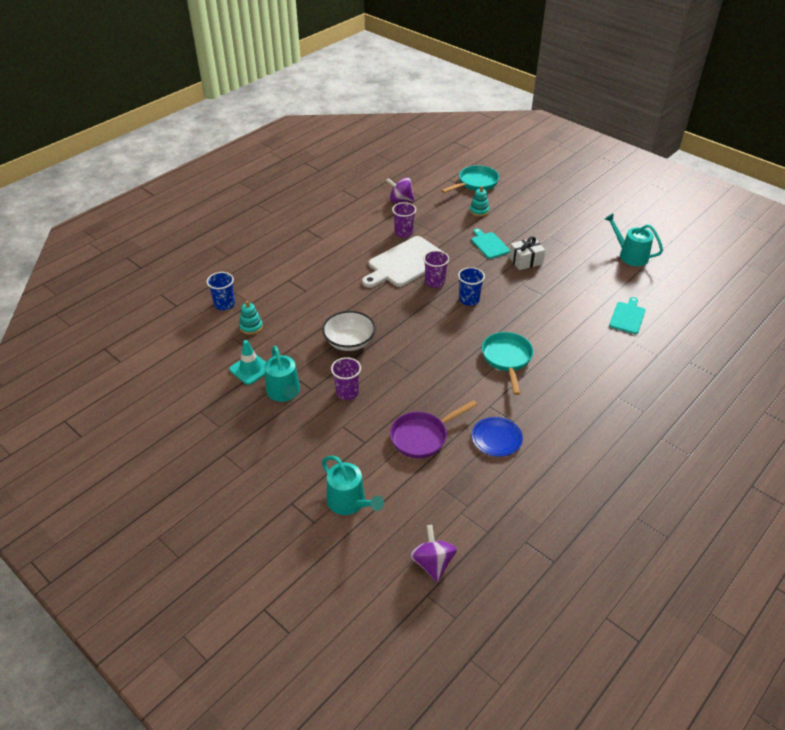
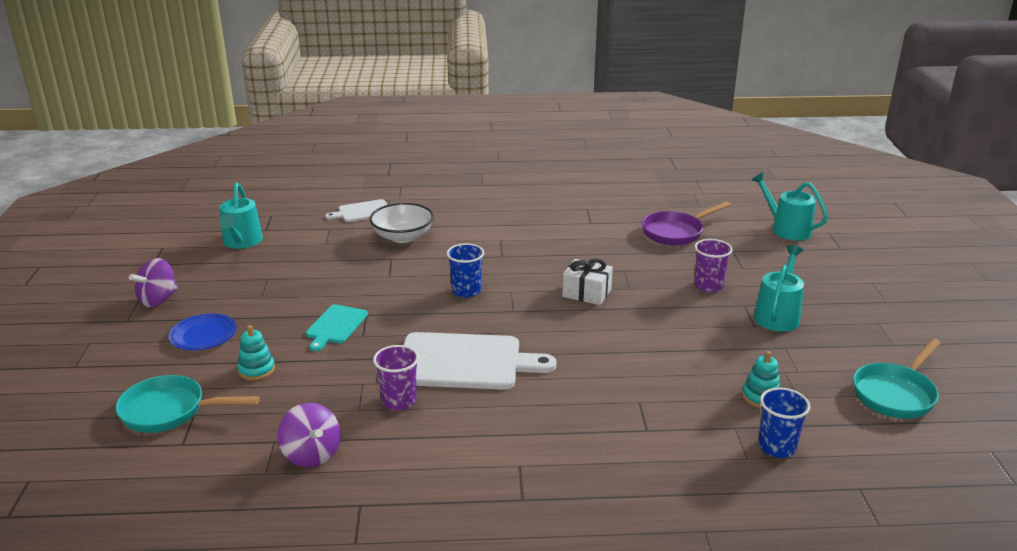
camera: 135 degrees left, 15 degrees down
turquoise traffic cone [229,340,266,385] -> none
white bowl [322,311,376,351] -> white bowl moved to [369,203,434,243]
turquoise watering can [322,456,384,515] -> turquoise watering can turned 45 degrees counterclockwise [752,172,828,241]
purple pan [390,400,477,459] -> purple pan turned 135 degrees clockwise [642,201,731,246]
purple spinning top [410,525,457,582] -> purple spinning top moved to [129,258,178,307]
purple cup [423,250,449,288] -> none
blue plate [472,417,523,457] -> blue plate moved to [169,313,237,350]
turquoise pan [482,332,533,395] -> turquoise pan moved to [853,338,941,419]
white gift [509,236,545,270] -> white gift moved to [562,258,613,305]
turquoise cutting board [609,297,646,334] -> white cutting board [325,199,387,222]

